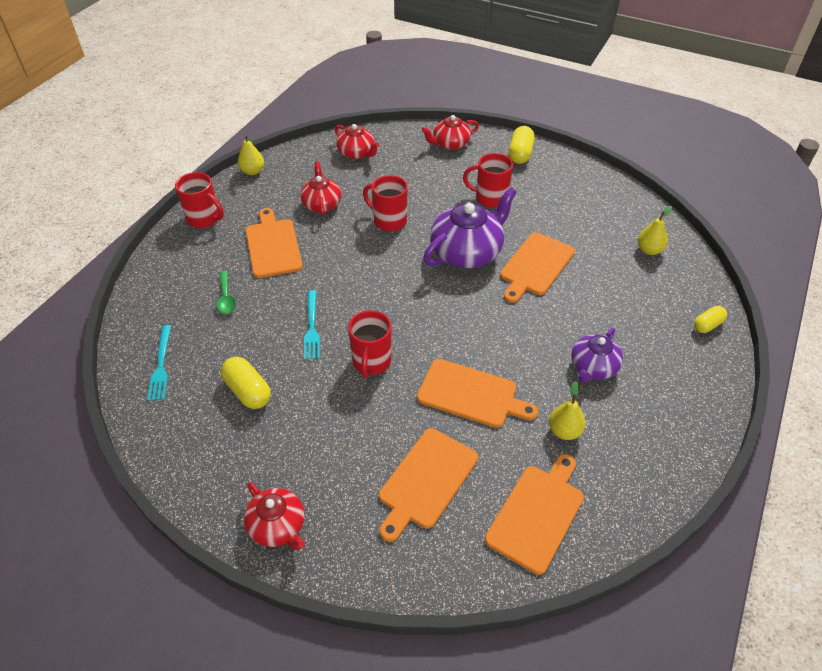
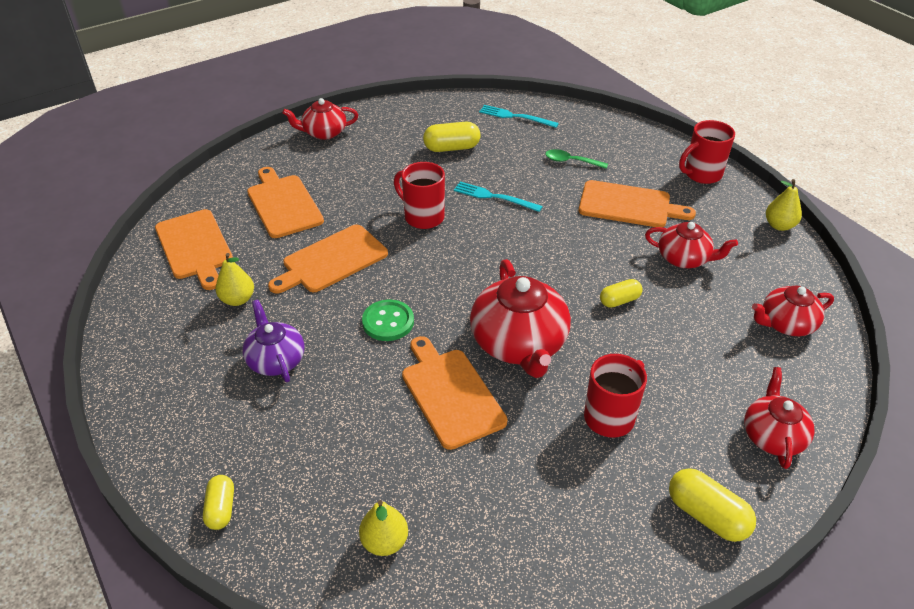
camera: 120 degrees right, 5 degrees down
red mug [363,175,408,231] -> yellow capsule [600,279,643,308]
purple teapot [423,187,517,268] -> red teapot [470,259,571,378]
none -> green button [362,300,414,341]

